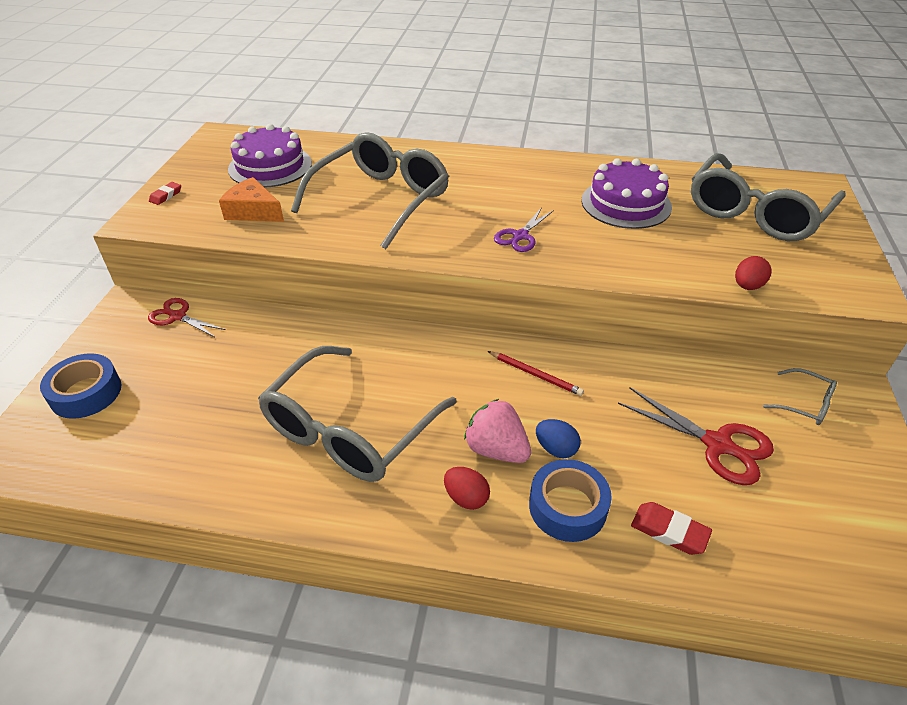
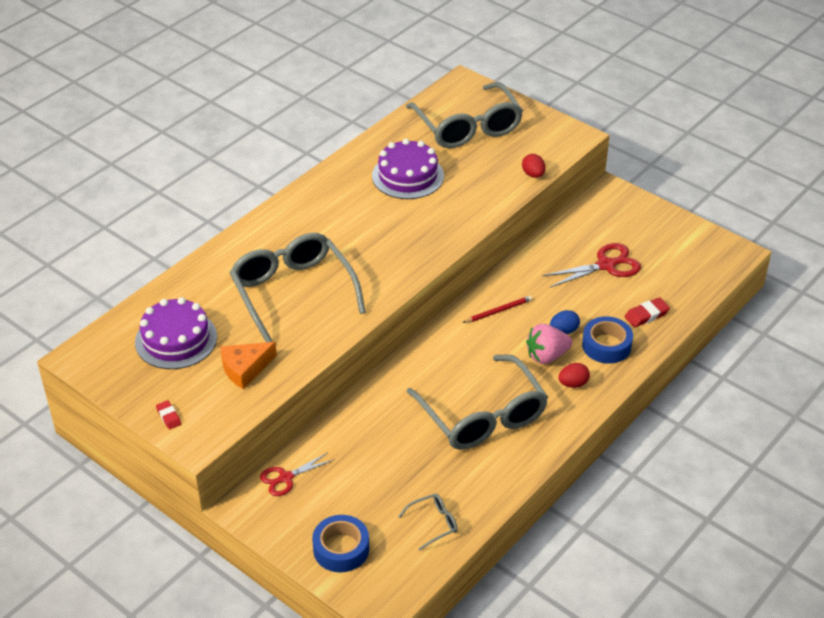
camera: 60 degrees left, 0 degrees up
purple scissors [494,207,554,252] -> none
grey glasses [763,368,837,425] -> grey glasses moved to [398,494,458,551]

